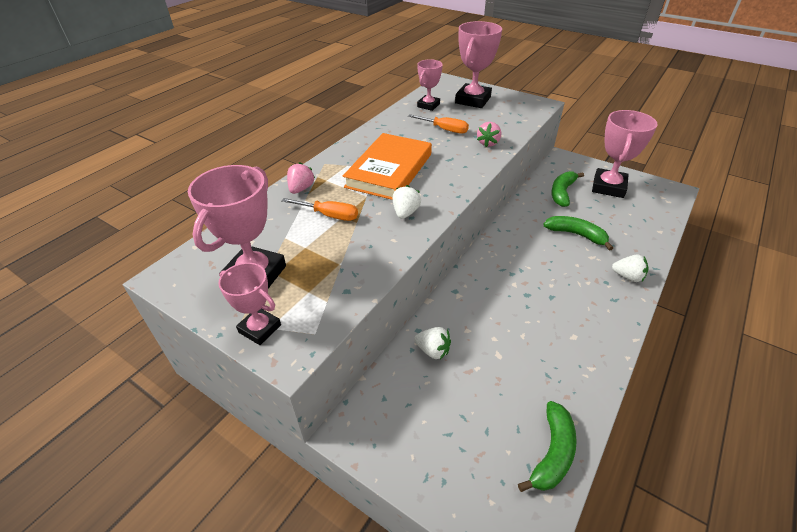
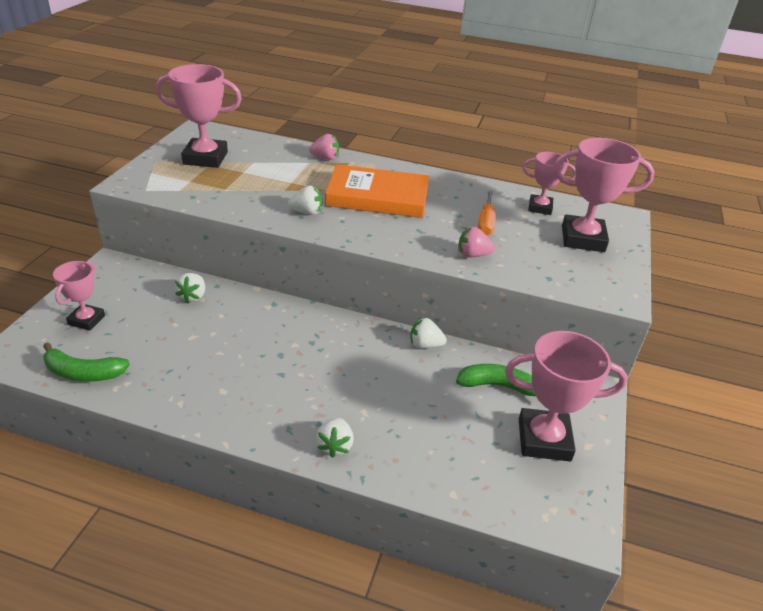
camera: 70 degrees right, 5 degrees down
pink trophy [219,263,281,345] -> pink trophy moved to [53,261,105,331]
orange screwdriver [281,198,358,221] -> none
green banana [543,216,613,251] -> none
none -> white strawberry [411,318,447,348]

